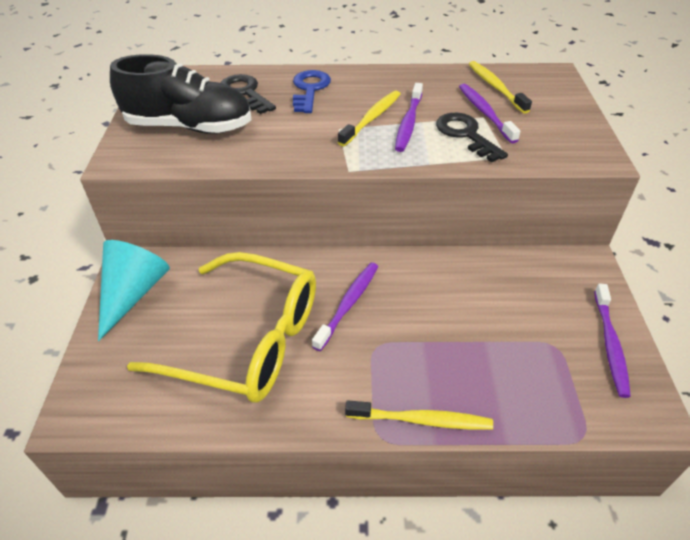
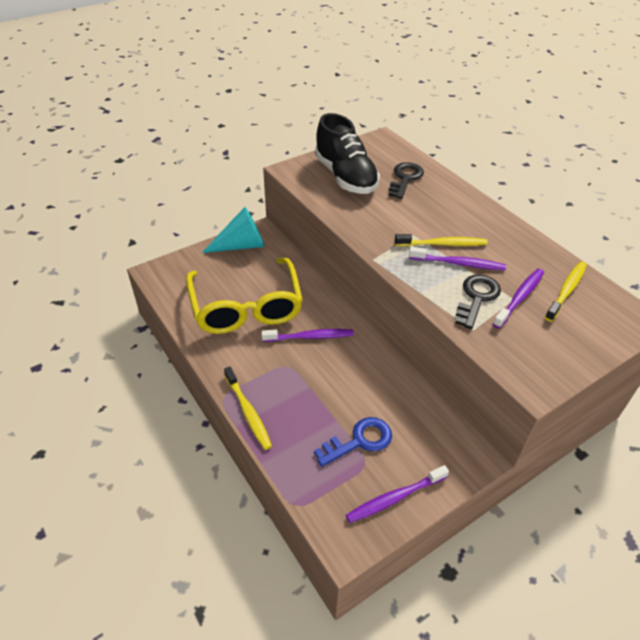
camera: 55 degrees right, 0 degrees up
blue key [293,70,331,113] -> blue key moved to [314,417,392,467]
purple toothbrush [395,83,423,152] -> purple toothbrush turned 150 degrees counterclockwise [409,247,506,271]

